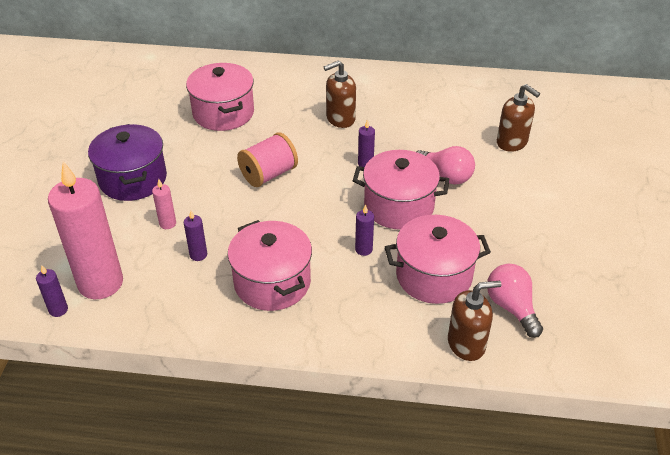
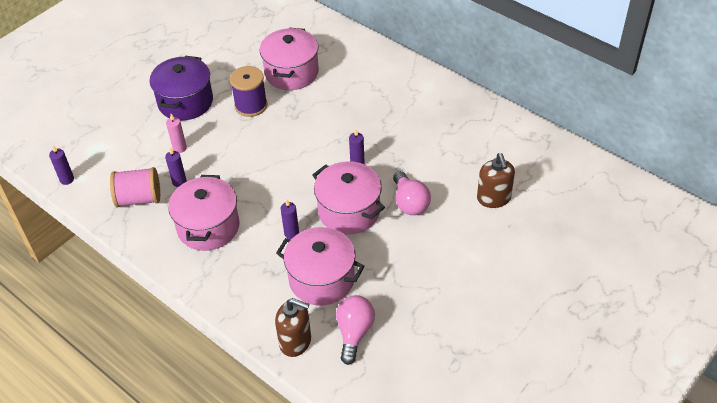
camera: 35 degrees right, 5 degrees up
pink candle [48,161,123,299] -> none
pink spool [237,132,298,187] -> pink spool moved to [110,167,160,208]
brown soap dispenser [324,60,356,128] -> none
none -> purple spool [230,66,267,117]

